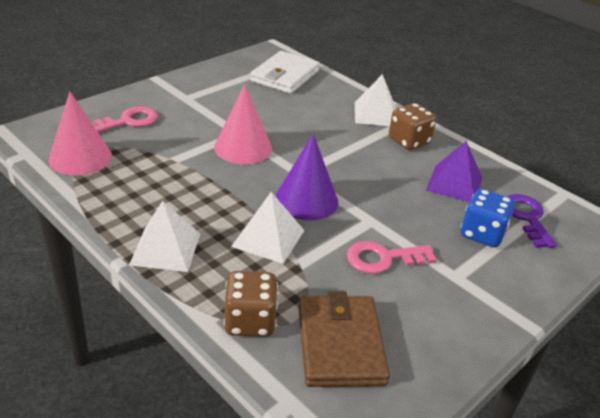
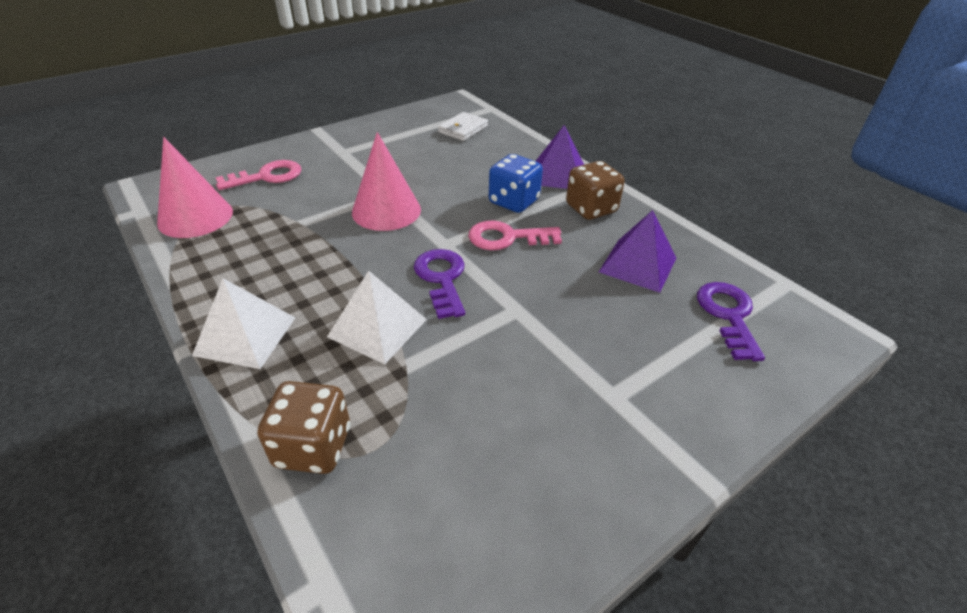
camera: 10 degrees right, 5 degrees up
white wallet [250,51,320,94] -> white wallet [438,112,488,141], size x0.60
purple cone [275,134,338,220] -> purple key [414,249,465,319]
brown wallet [298,292,390,387] -> none
pink key [347,241,437,274] -> pink key moved to [468,220,562,250]
white pyramid [355,74,396,126] -> purple pyramid [536,125,584,189]
blue dice [461,189,515,248] -> blue dice moved to [489,154,543,213]

